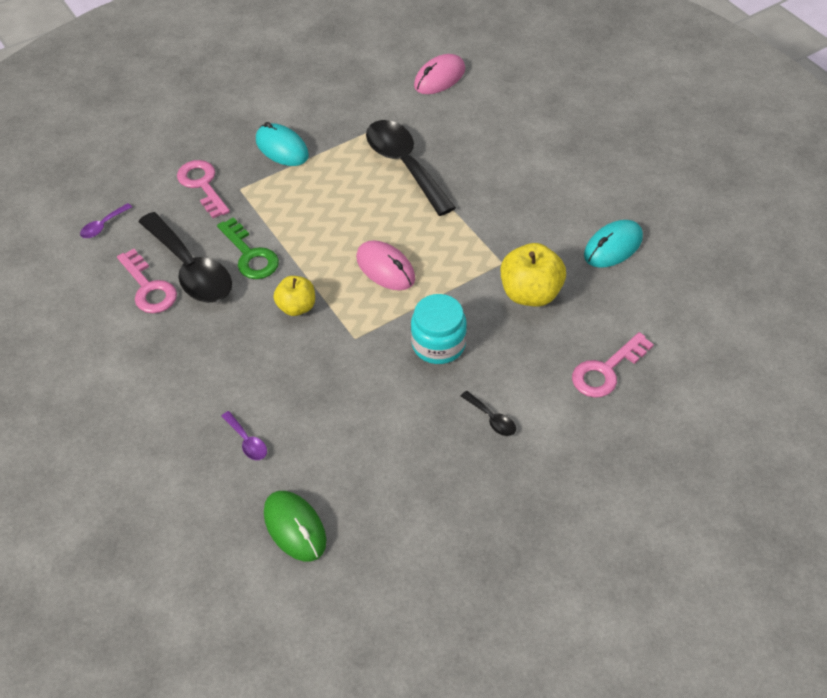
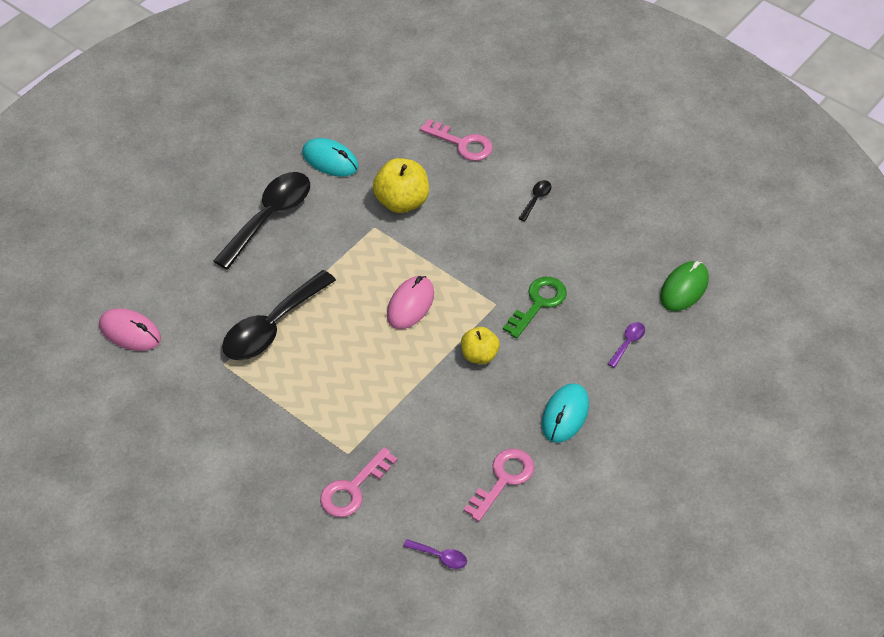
camera: 110 degrees left, 0 degrees up
black spoon [138,212,232,303] -> black spoon moved to [213,172,310,269]
green key [217,217,279,279] -> green key moved to [503,277,567,339]
turquoise mouse [256,122,309,166] -> turquoise mouse moved to [542,383,589,443]
turquoise jar [411,294,467,364] -> none

